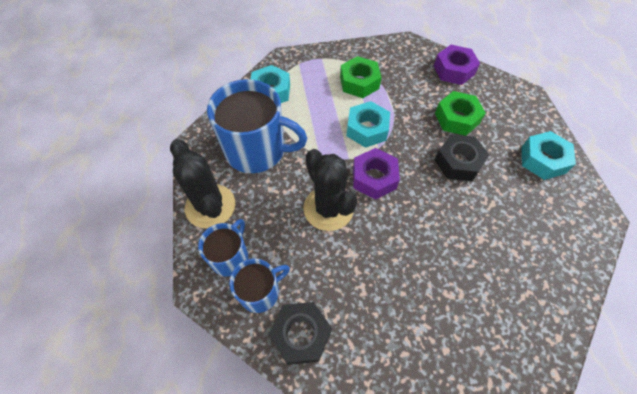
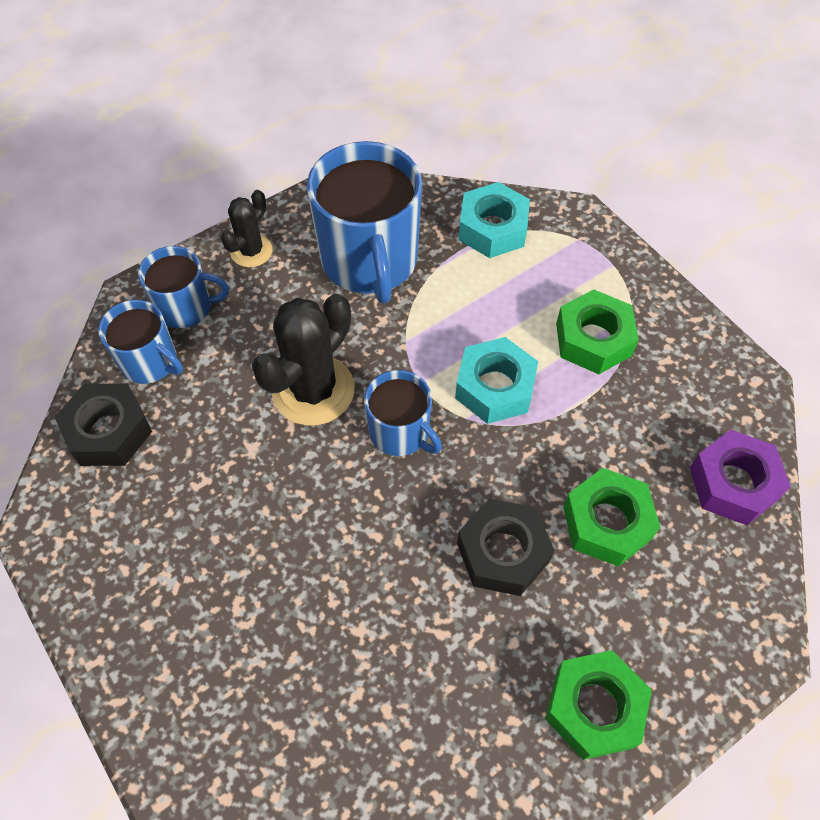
camera: 65 degrees right, 0 degrees up
black cactus [170,139,235,229] -> black cactus [221,190,273,267], size x0.57
purple nut [353,148,400,200] -> blue mug [364,370,442,456]
turquoise nut [522,131,576,180] -> green nut [545,650,652,760]

